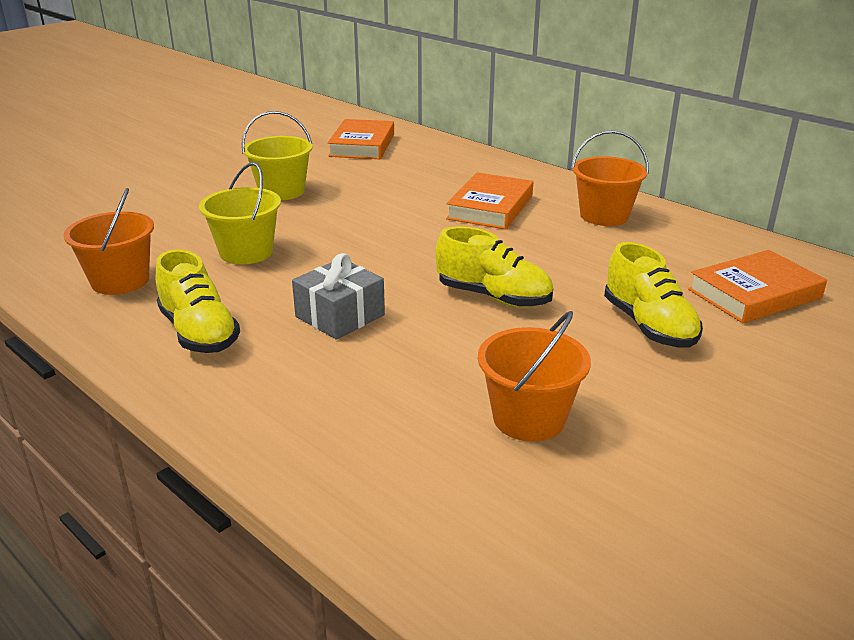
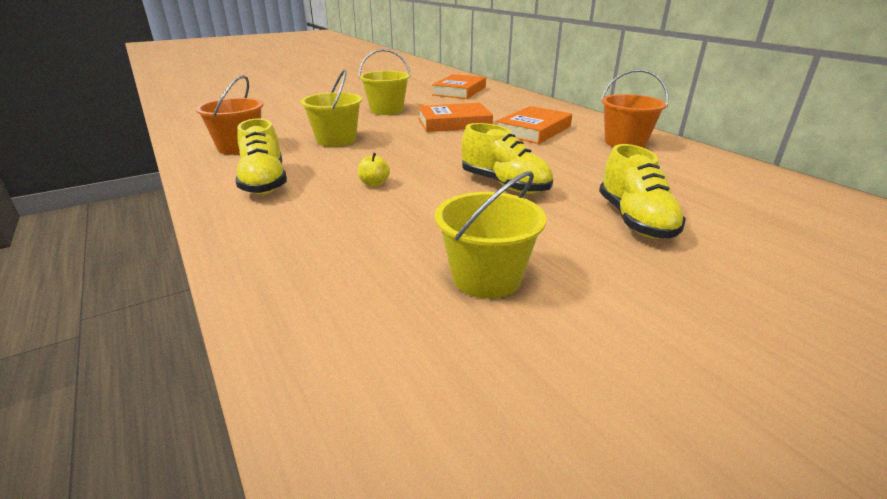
camera: 15 degrees right, 0 degrees up
grey gift [292,253,385,340] -> yellow apple [358,153,390,187]
orange bucket [478,311,591,442] -> yellow bucket [435,171,546,298]
orange book [688,250,827,323] -> orange book moved to [418,103,493,132]

